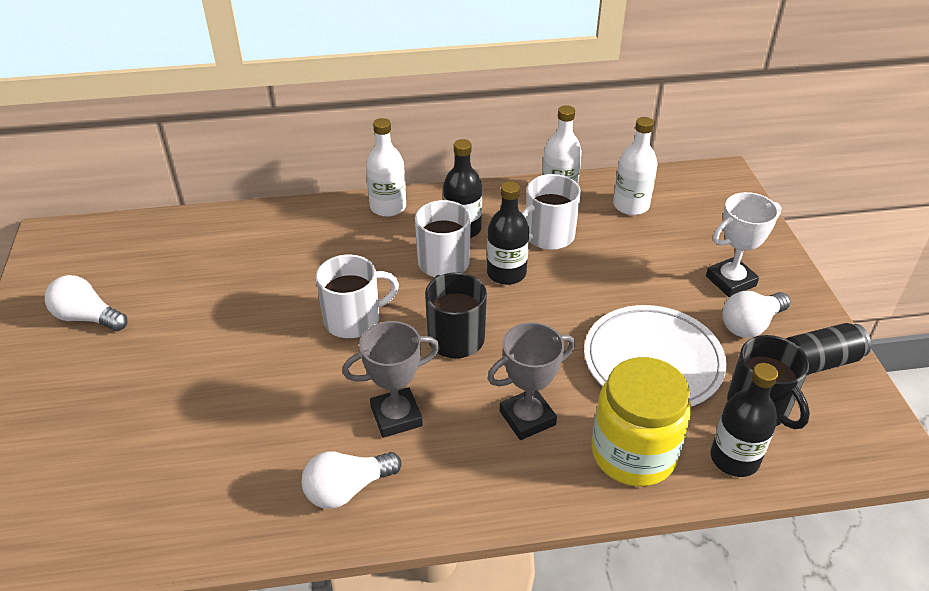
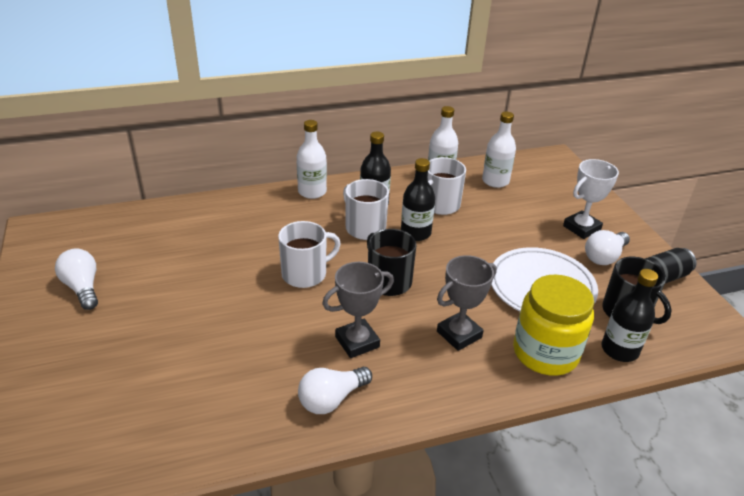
camera: 10 degrees left, 5 degrees down
white light bulb [45,275,127,331] -> white light bulb turned 45 degrees clockwise [55,248,98,310]

